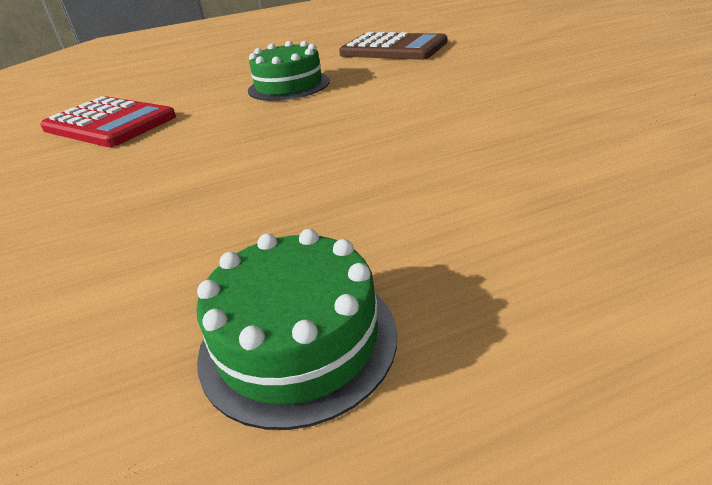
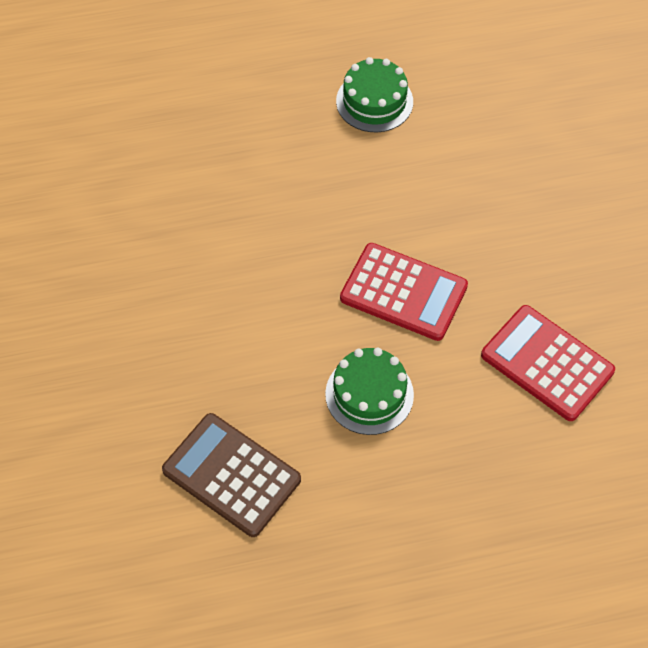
camera: 175 degrees left, 25 degrees up
none -> red calculator [340,243,468,341]

